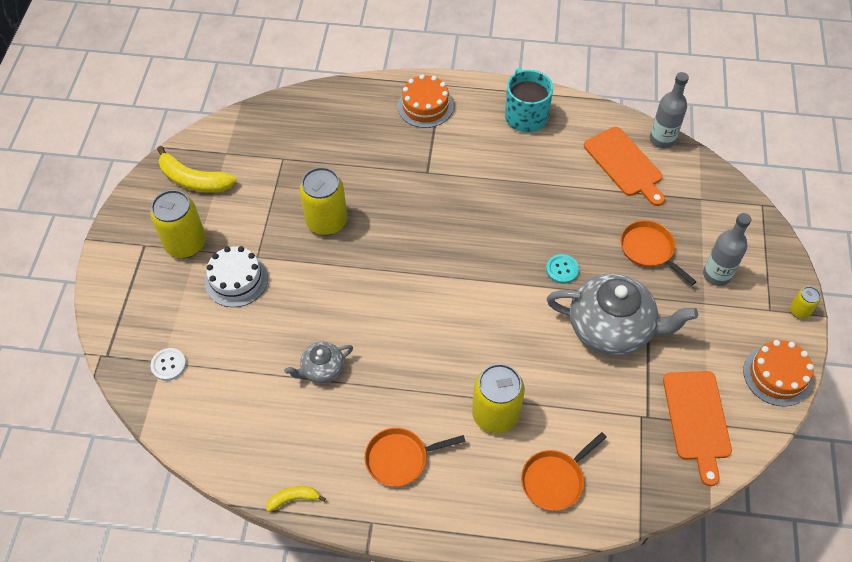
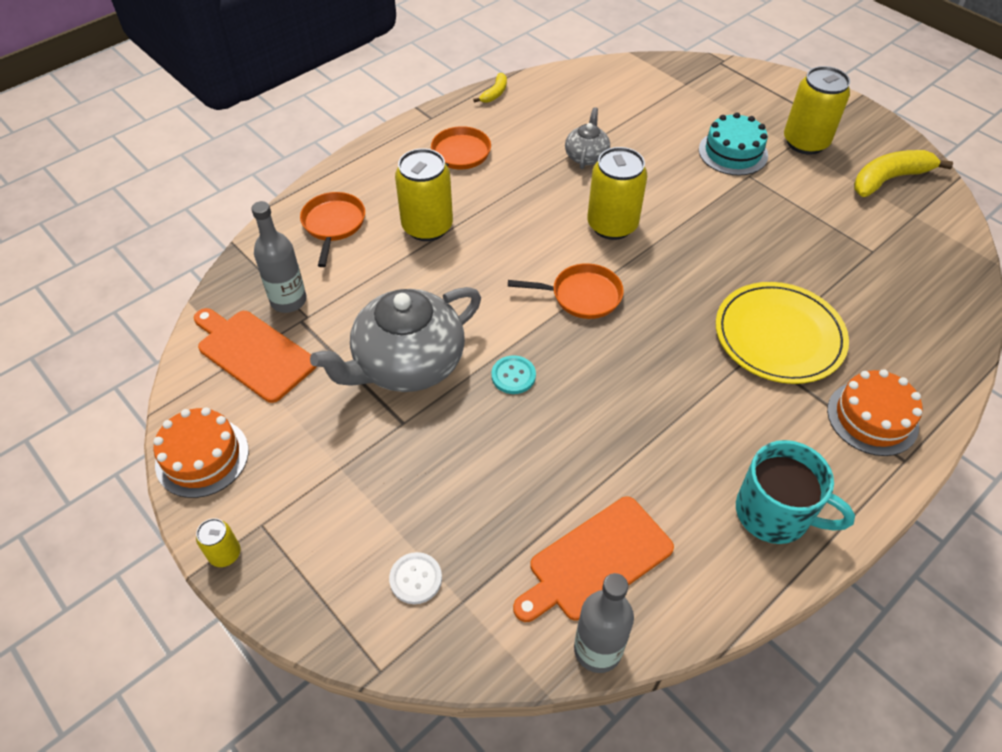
camera: 130 degrees right, 5 degrees down
white button [150,348,186,381] -> white button moved to [389,552,442,604]
white cake [205,246,268,307] -> turquoise cake [699,112,768,176]
yellow can [299,167,347,235] -> yellow can moved to [587,147,647,240]
orange cutting board [584,127,665,206] -> orange cutting board turned 45 degrees counterclockwise [513,496,674,622]
orange pan [621,220,697,285] -> orange pan moved to [508,263,624,319]
grey bottle [703,213,751,286] -> grey bottle moved to [251,201,307,313]
none -> yellow plate [716,282,849,384]

